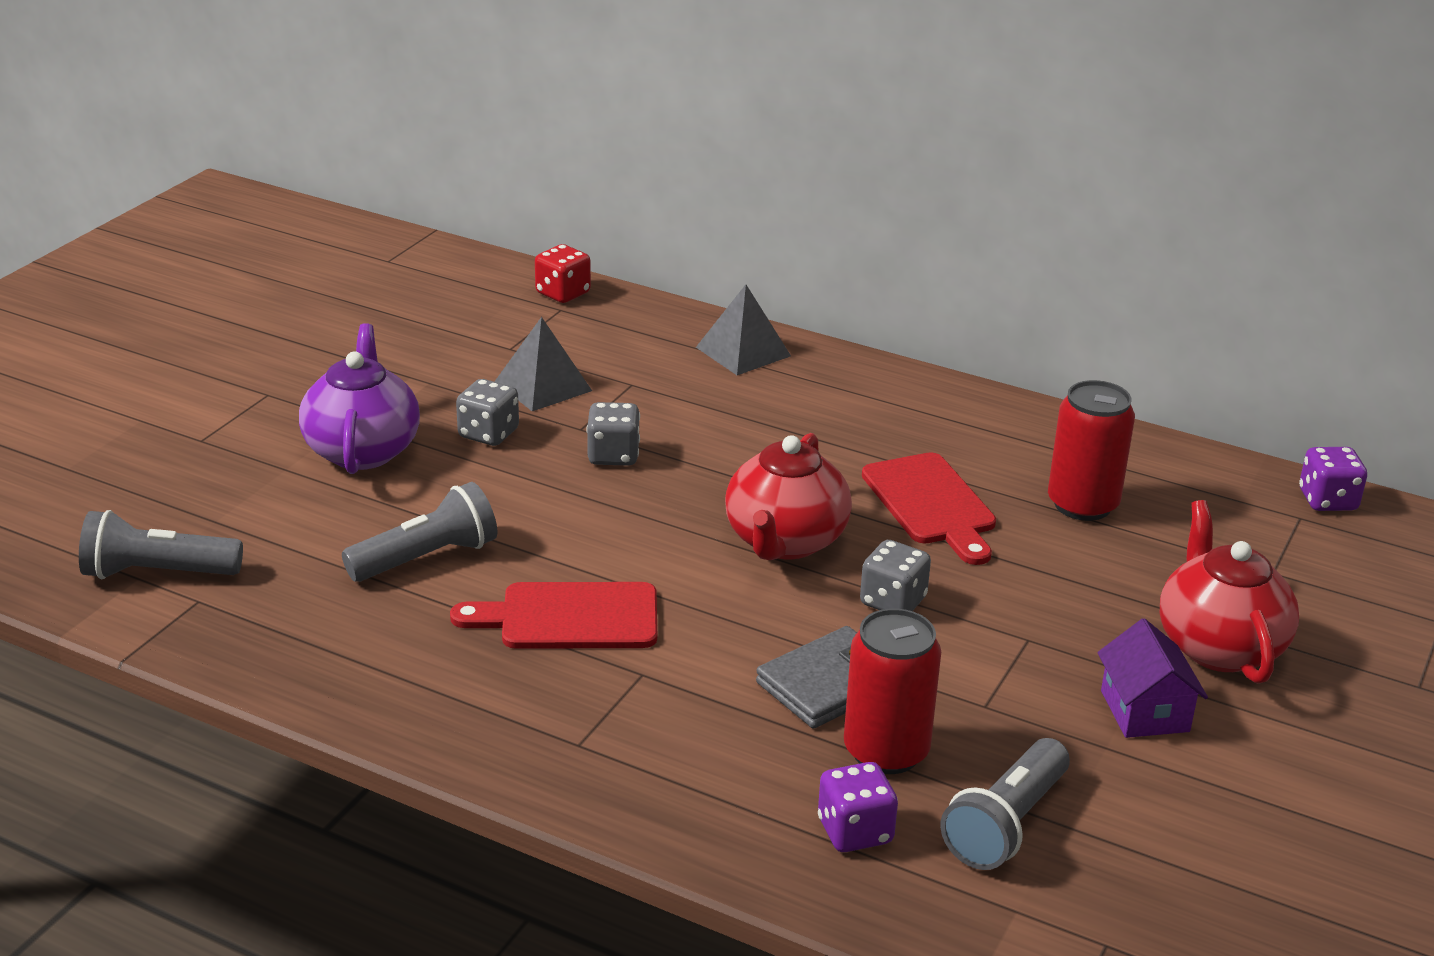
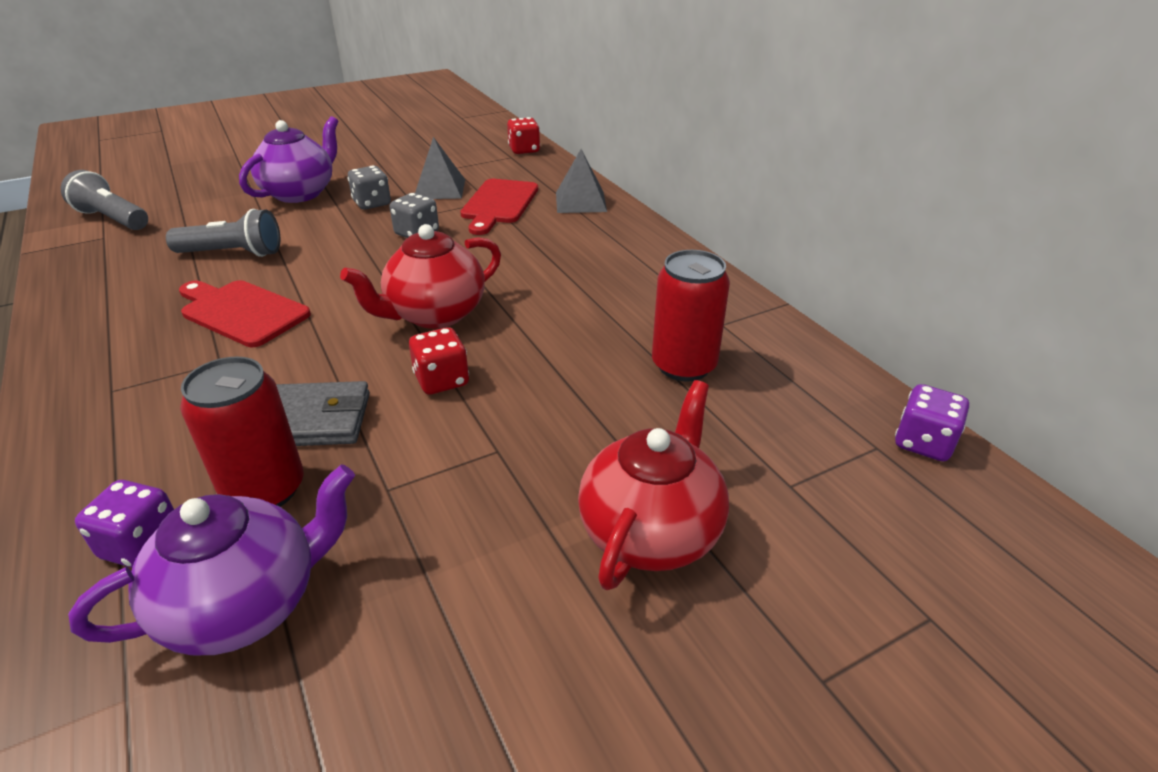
camera: 35 degrees right, 5 degrees up
grey dice [860,540,931,611] -> red dice [409,327,469,395]
red cutting board [862,452,996,565] -> red cutting board moved to [460,179,538,235]
grey flashlight [940,738,1070,870] -> purple teapot [68,464,355,655]
purple house [1097,618,1208,738] -> none

